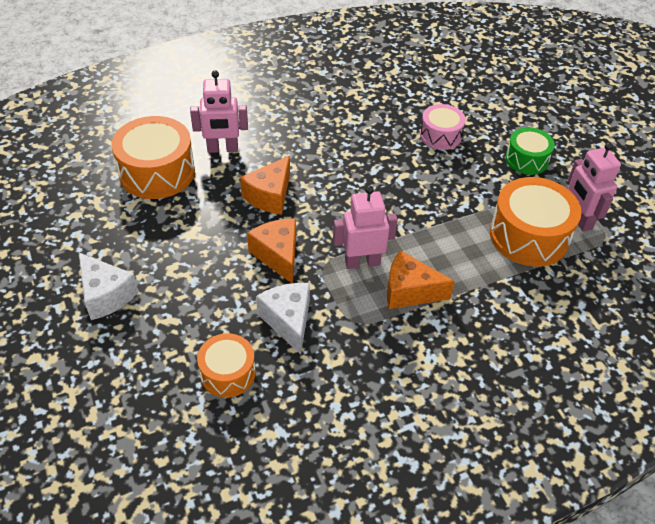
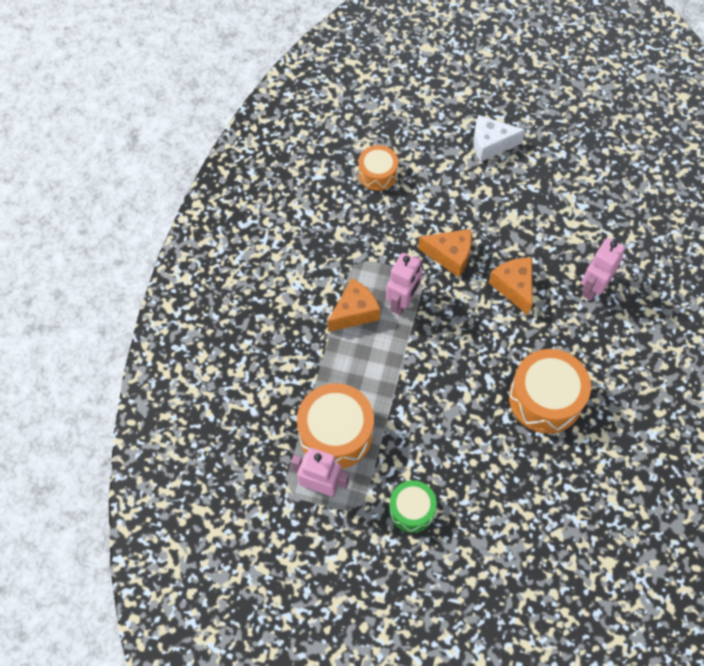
camera: 130 degrees right, 15 degrees up
orange drum [112,116,195,199] -> orange drum moved to [509,349,591,434]
white cheese [256,283,310,355] -> none
pink drum [420,104,466,150] -> none

